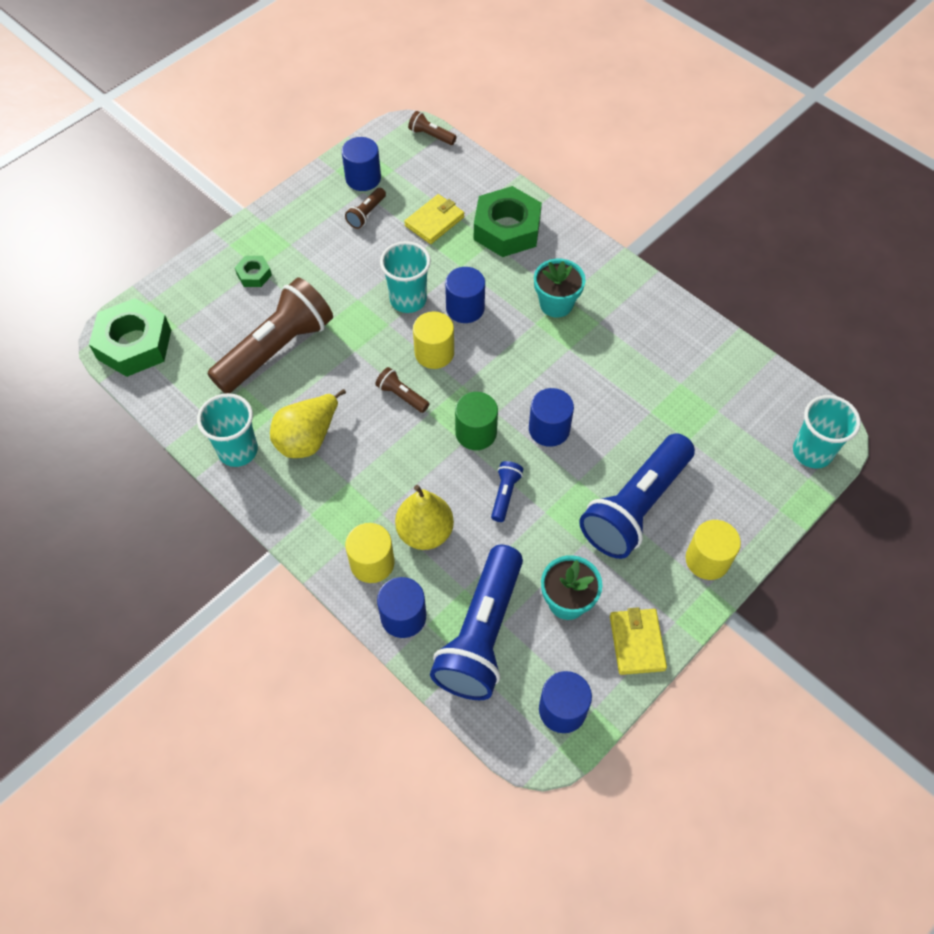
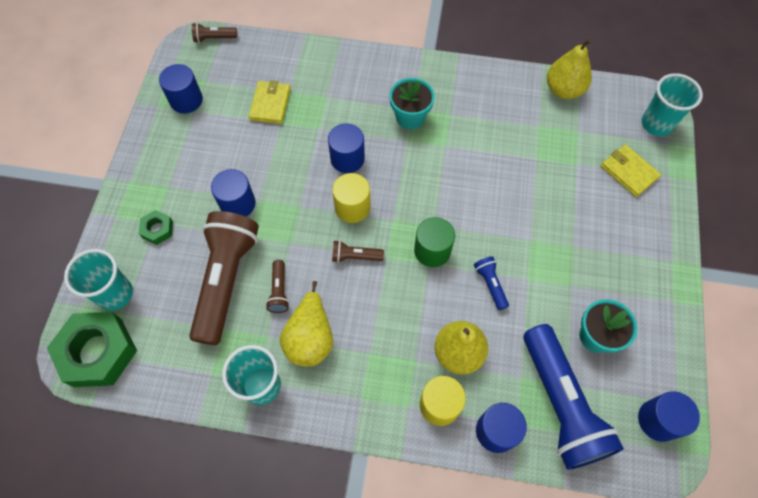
camera: 35 degrees left, 5 degrees up
brown flashlight [345,188,386,229] -> brown flashlight moved to [266,260,290,313]
turquoise cup [380,241,431,313] -> turquoise cup moved to [64,249,133,311]
green nut [474,186,542,257] -> none
blue cylinder [529,388,574,447] -> blue cylinder moved to [211,169,256,217]
blue flashlight [579,433,695,559] -> none
yellow wallet [610,607,667,675] -> yellow wallet moved to [601,144,661,197]
yellow cylinder [686,520,741,580] -> none
none -> yellow pear [547,39,592,99]

